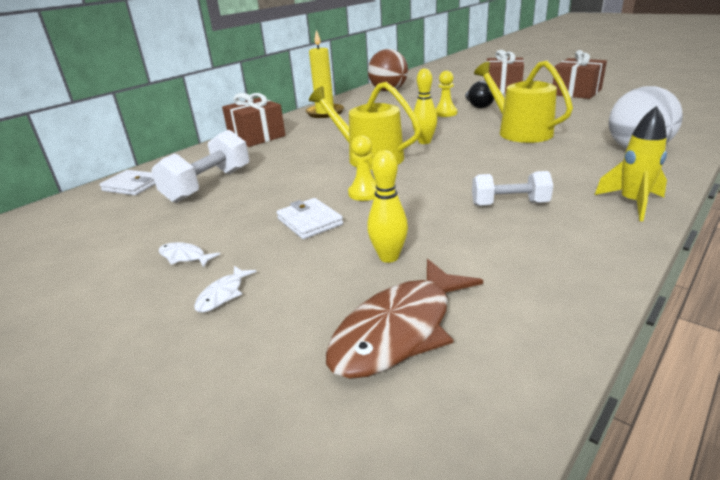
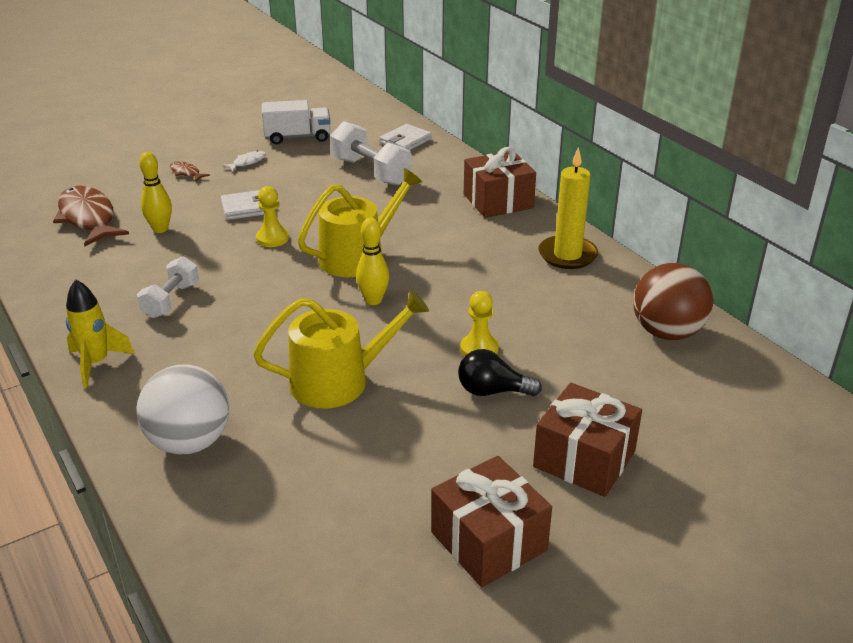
camera: 105 degrees right, 5 degrees up
white fish [194,266,257,312] -> brown fish [170,161,210,181]
none -> white truck [262,100,330,144]

